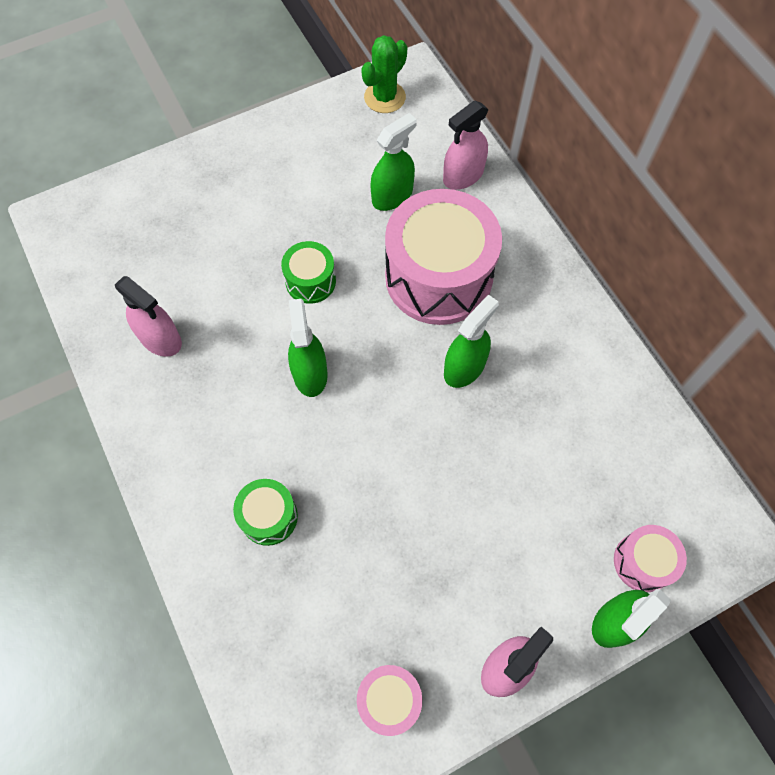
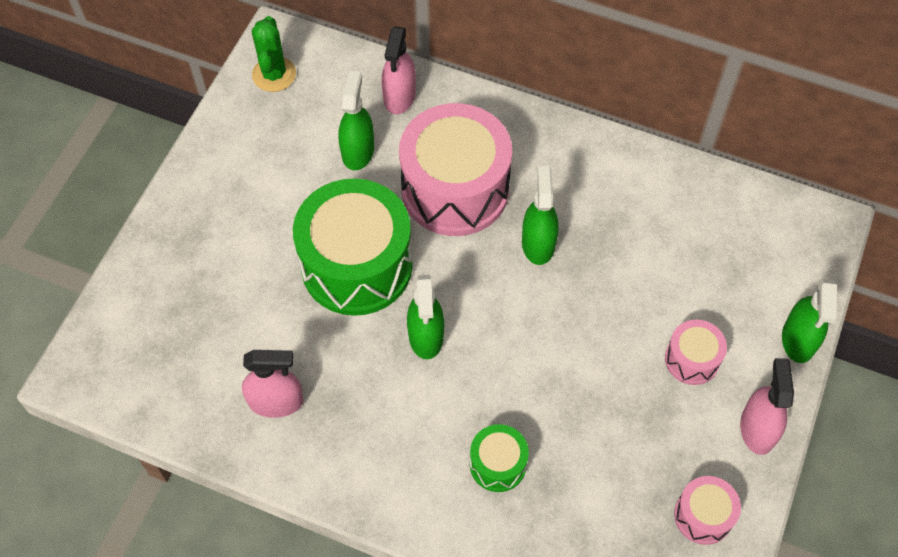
camera: 40 degrees left, 5 degrees down
green drum [281,241,336,304] -> green drum [293,179,413,316], size x2.13
green spray bottle [288,299,328,397] -> green spray bottle turned 135 degrees counterclockwise [407,275,444,359]
pink drum [614,525,687,592] -> pink drum moved to [665,320,727,385]

